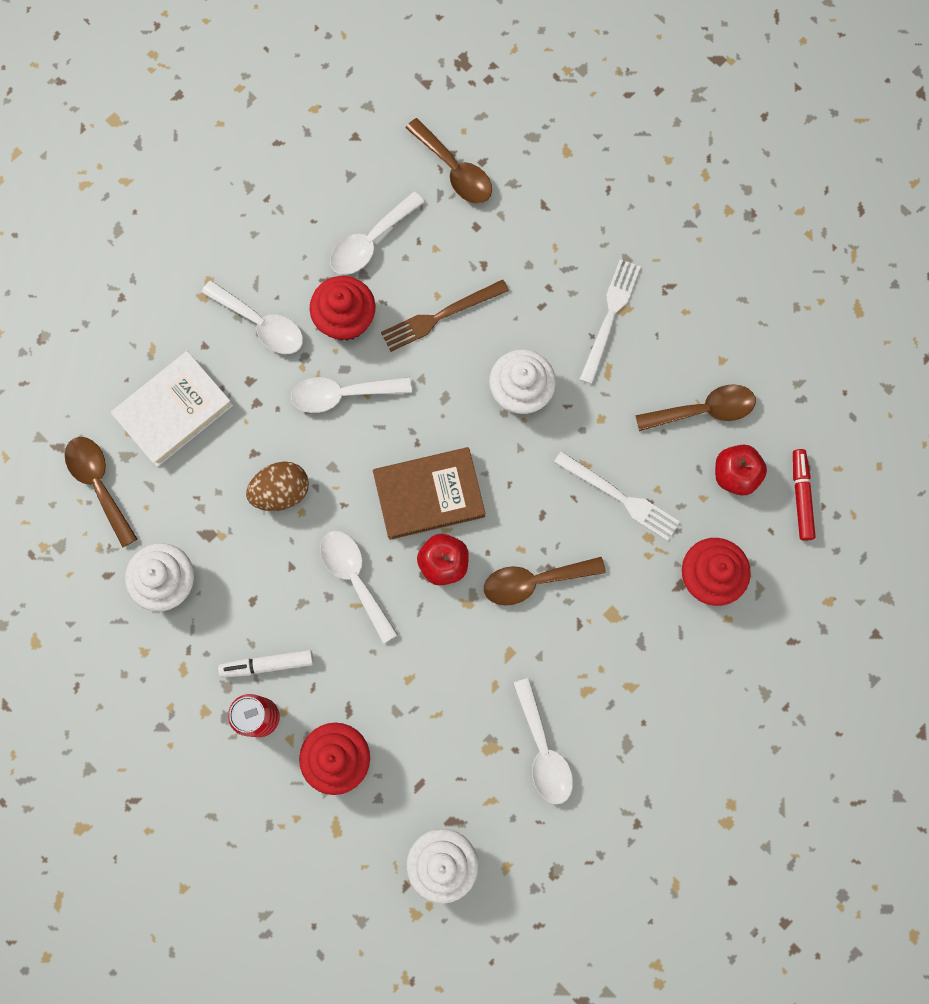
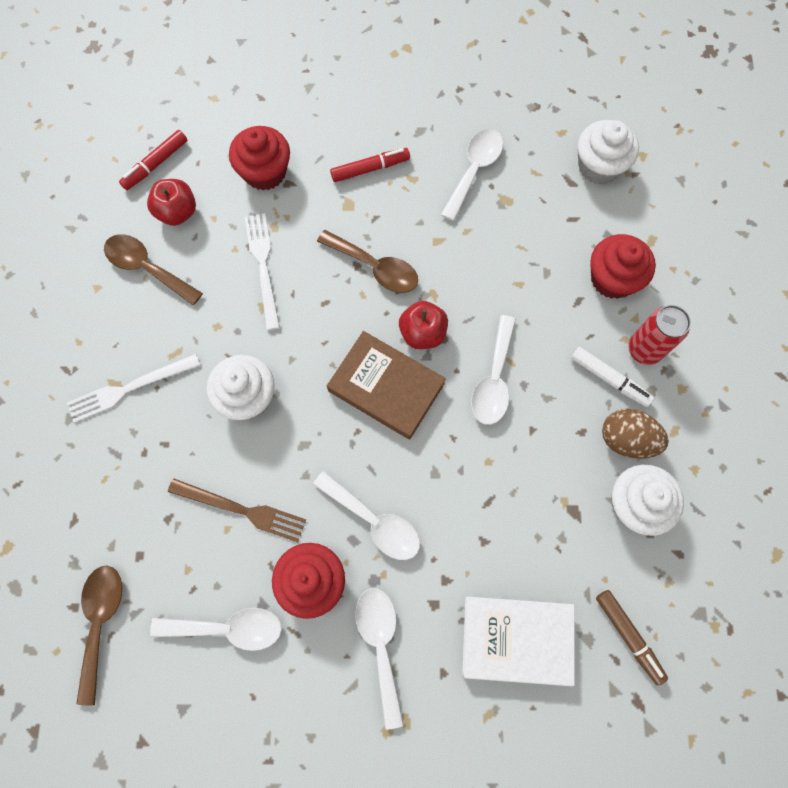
camera: 135 degrees left, 5 degrees down
brown spoon [65,437,137,547] -> brown marker [596,590,668,685]
brown egg [246,461,309,511] -> brown egg moved to [602,409,669,459]
none -> red marker [330,148,410,182]

